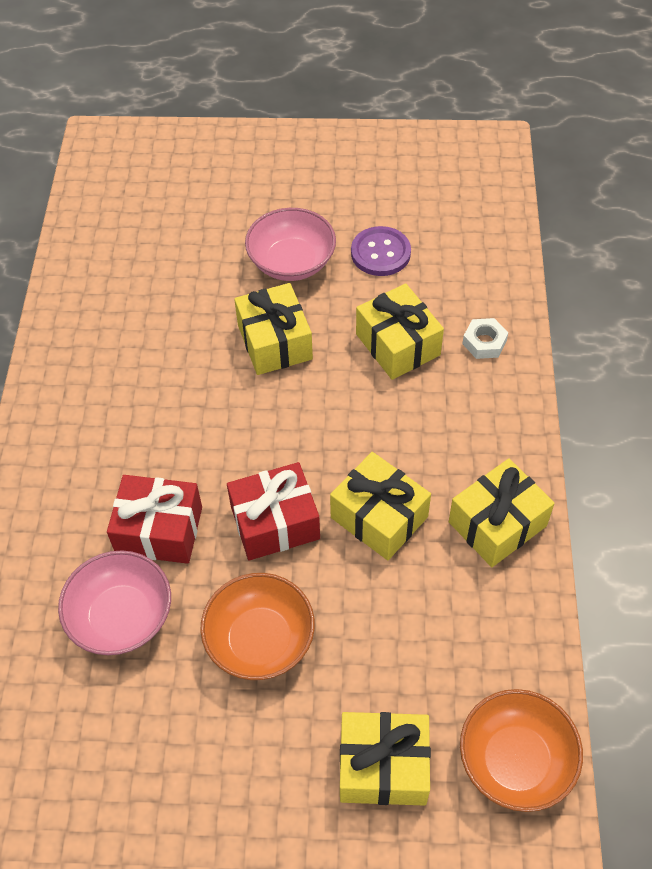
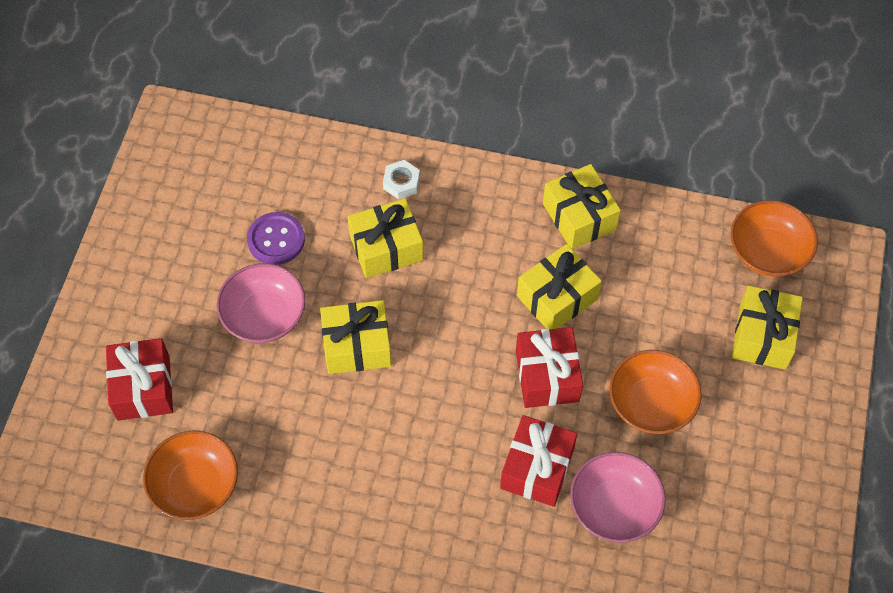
camera: 80 degrees left, 5 degrees up
none -> red gift [106,338,173,421]
none -> orange bowl [143,430,238,520]

